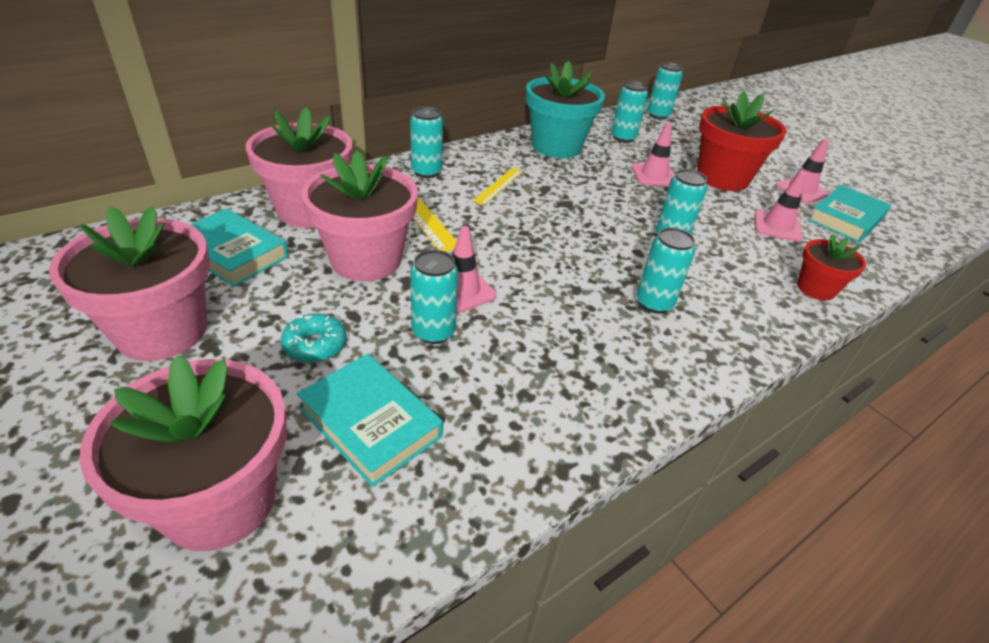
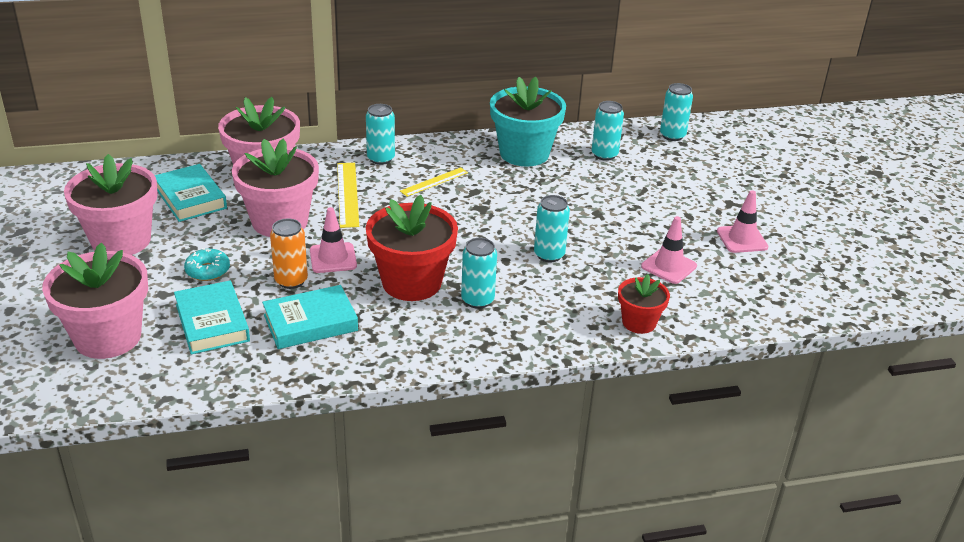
camera: 25 degrees right, 5 degrees down
turquoise can [410,250,458,344] -> orange can [270,219,308,289]
pink traffic cone [632,123,674,186] -> none
red flower pot [697,91,787,191] -> red flower pot moved to [366,195,458,301]
turquoise book [808,185,891,243] -> turquoise book moved to [262,285,358,349]

